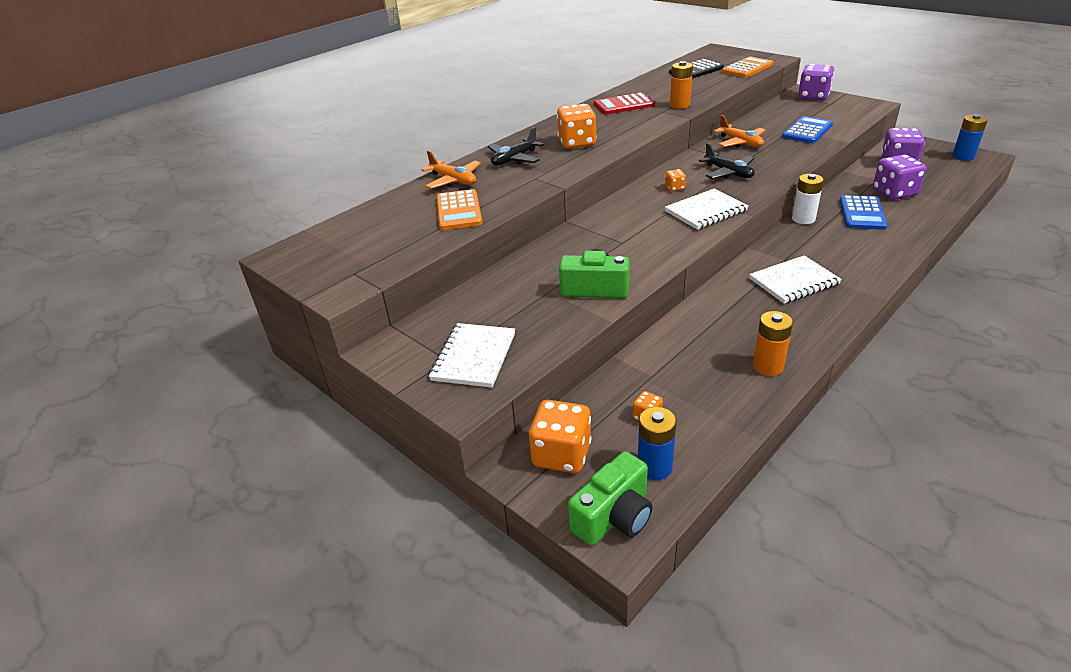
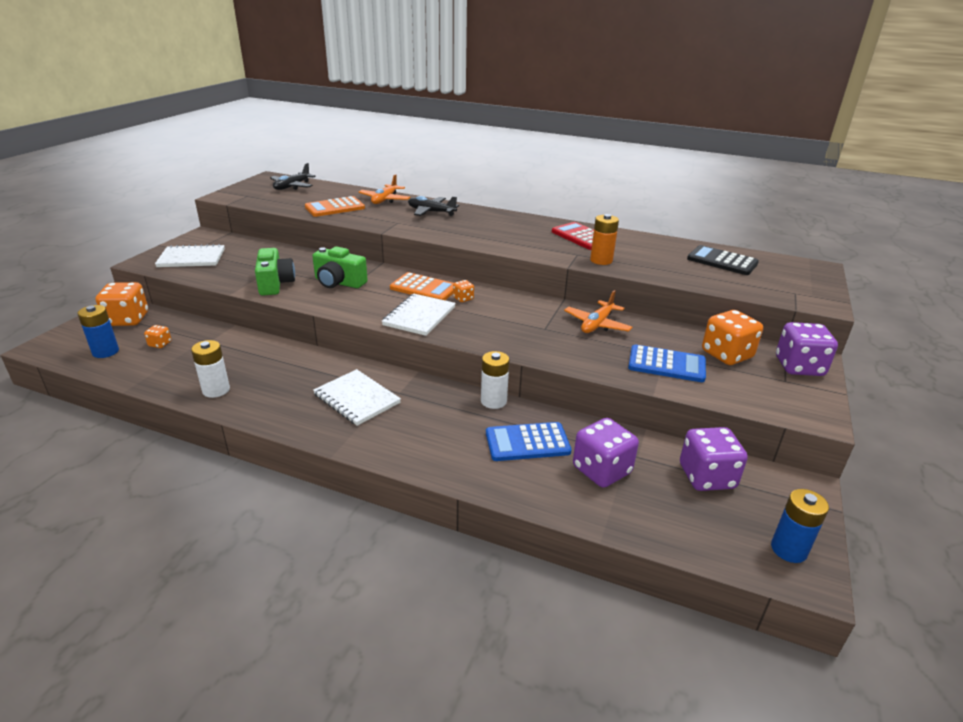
camera: 65 degrees right, 5 degrees down
orange dice [557,104,597,149] -> orange dice moved to [702,310,763,365]
green camera [568,451,653,546] -> green camera moved to [312,246,368,288]
white notebook [665,188,748,230] -> white notebook turned 75 degrees clockwise [382,293,456,336]
black plane [699,143,755,179] -> black plane moved to [270,163,316,190]
orange calculator [722,56,773,78] -> orange calculator moved to [390,272,454,300]
orange battery [753,311,793,376] -> white battery [191,340,230,398]

